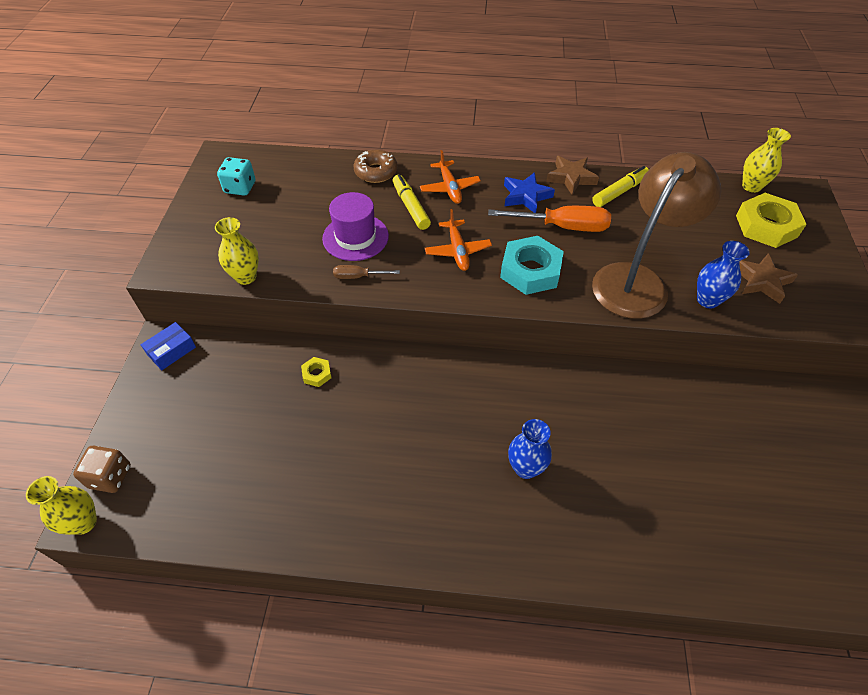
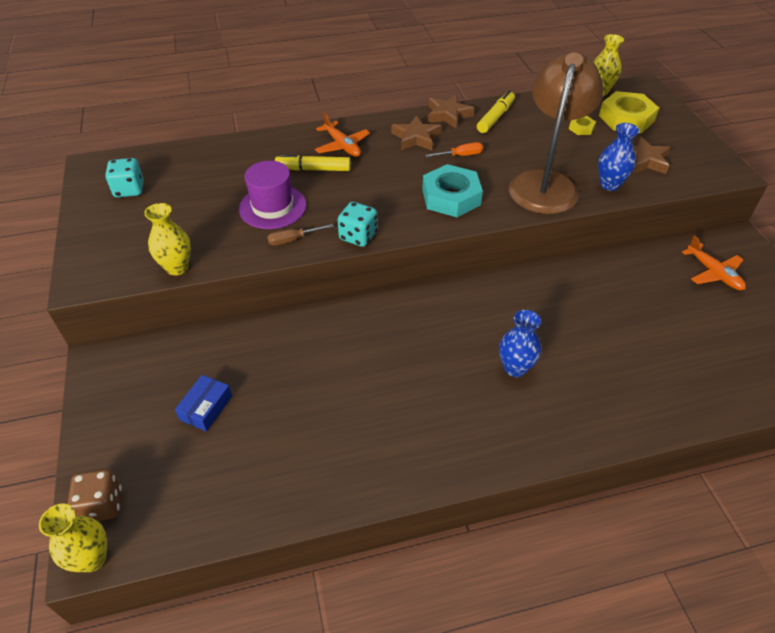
camera: 20 degrees left, 5 degrees down
blue box [141,322,196,370] -> blue box moved to [175,375,232,432]
yellow nut [301,357,331,387] -> yellow nut moved to [569,116,596,135]
brown donut [354,149,398,183] -> none
yellow marker [393,174,431,230] -> yellow marker turned 45 degrees counterclockwise [275,154,351,171]
orange plane [425,209,492,271] -> orange plane moved to [682,235,746,290]
orange screwdriver [488,206,611,232] -> orange screwdriver [426,142,483,157], size x0.52
blue star [504,172,555,213] -> brown star [392,116,441,151]
none -> turquoise dice [338,202,377,247]

